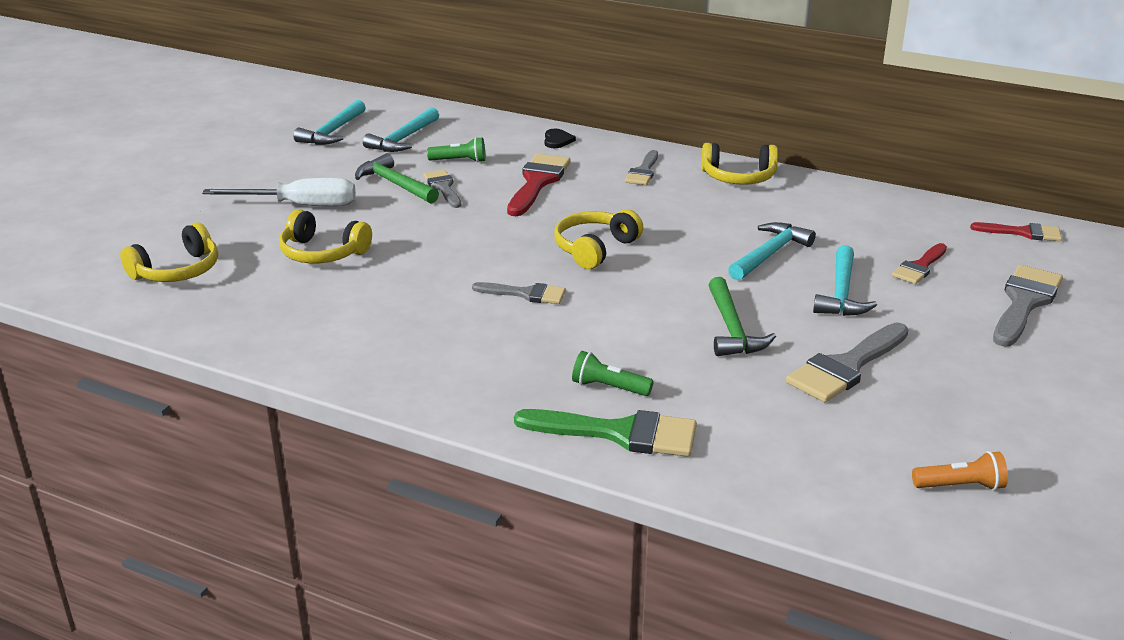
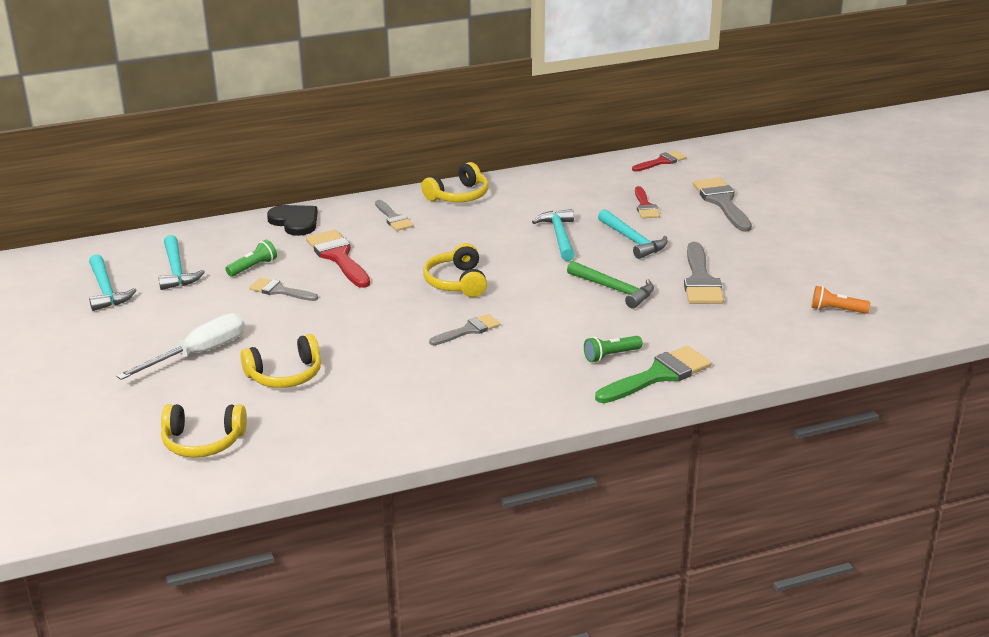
camera: 45 degrees left, 0 degrees up
yellow headphones [120,222,218,282] -> yellow headphones turned 90 degrees clockwise [161,404,247,458]
green hammer [355,153,439,204] -> none
black heart [544,129,576,148] -> black heart [267,205,318,236], size x1.74
orange flashlight [912,451,1008,490] -> orange flashlight turned 120 degrees counterclockwise [811,286,870,314]

